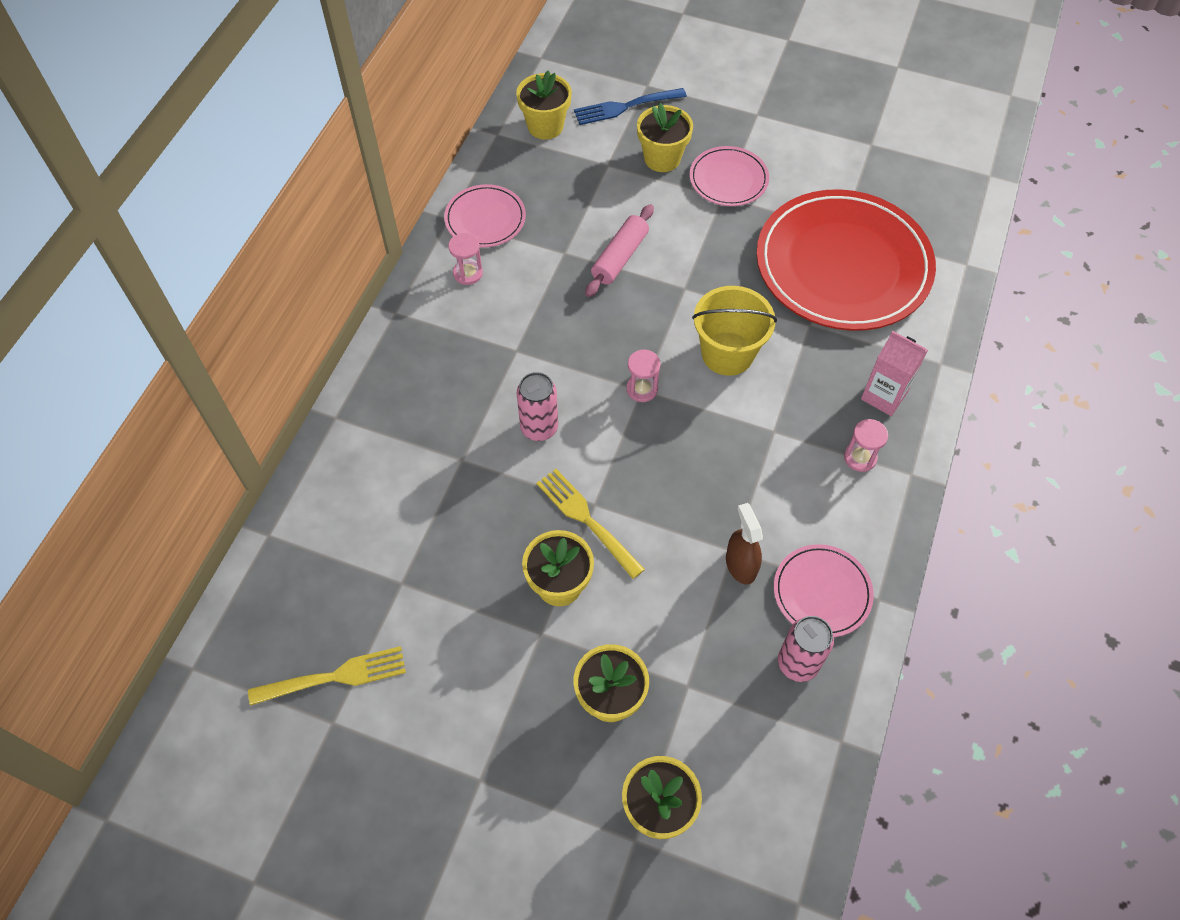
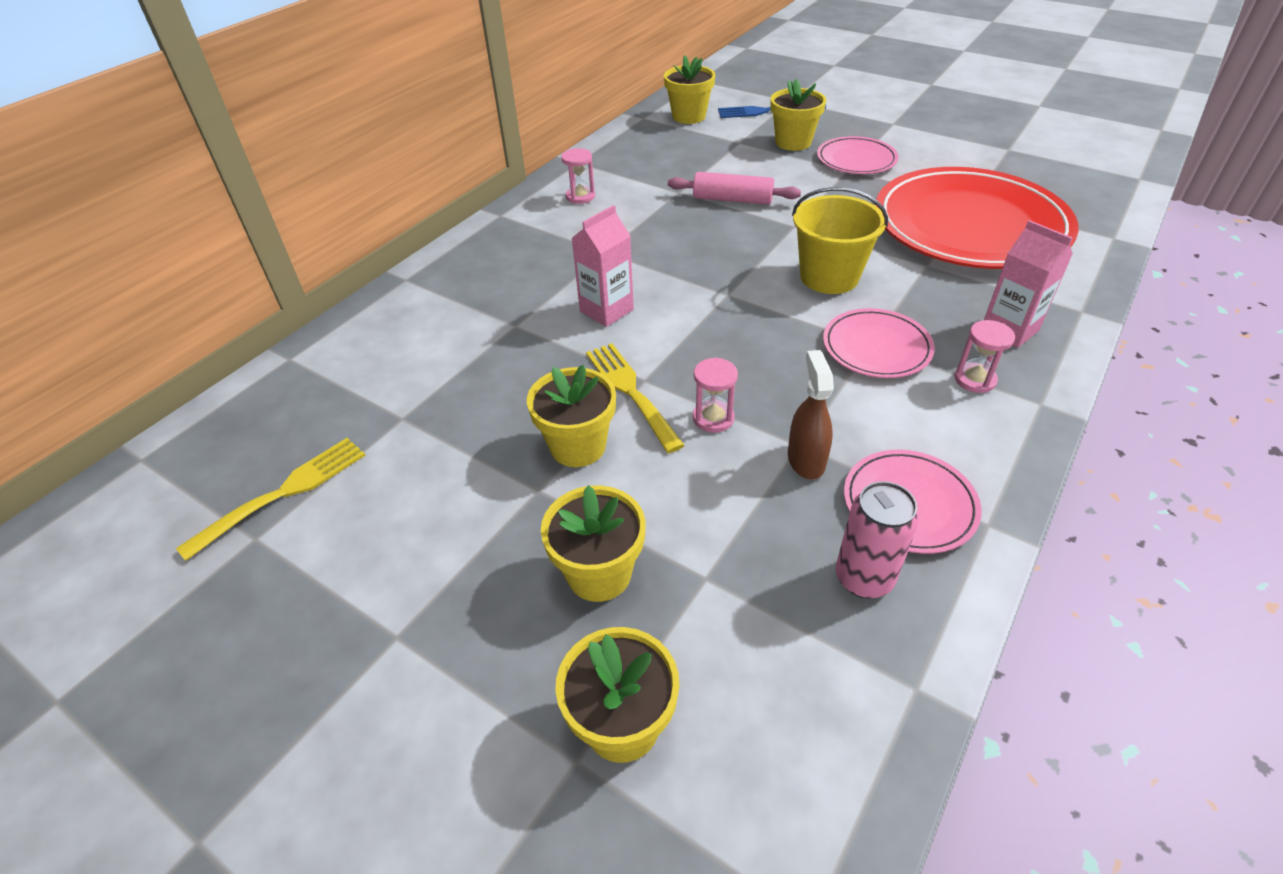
camera: 15 degrees right, 15 degrees down
yellow fork [248,646,406,706] -> yellow fork turned 45 degrees counterclockwise [176,438,366,561]
pink plate [444,184,526,248] -> pink plate moved to [823,308,935,378]
pink can [517,372,558,441] -> pink carton [571,205,634,327]
pink rolling pin [585,204,654,297] -> pink rolling pin turned 60 degrees clockwise [668,172,801,205]
pink hourglass [626,350,661,402] -> pink hourglass moved to [693,358,738,433]

